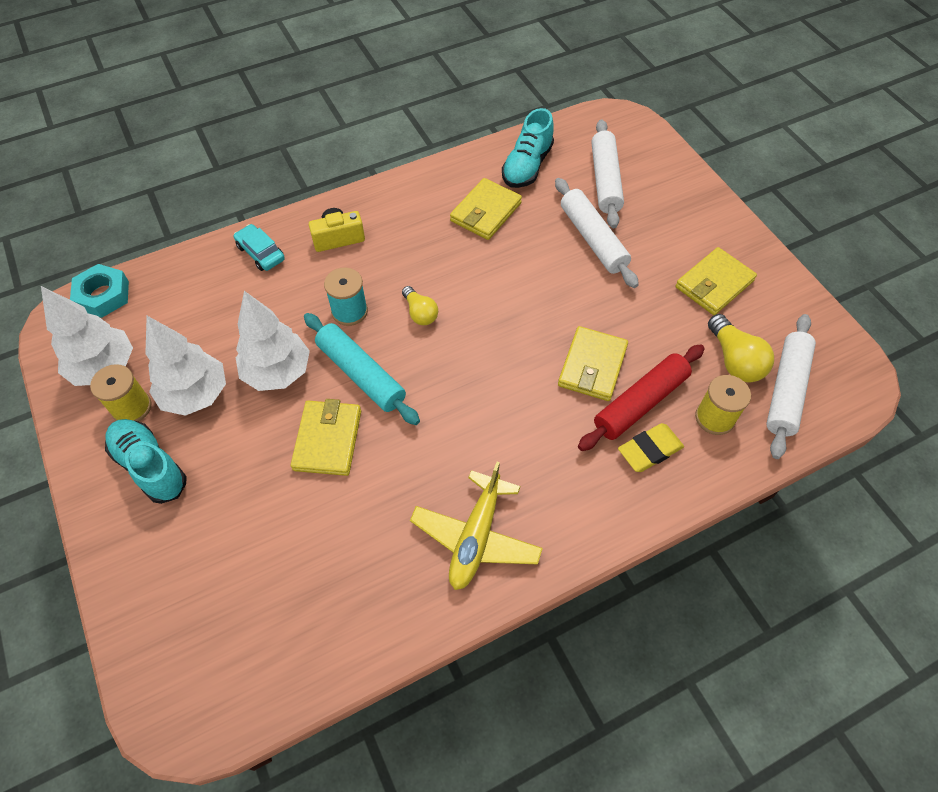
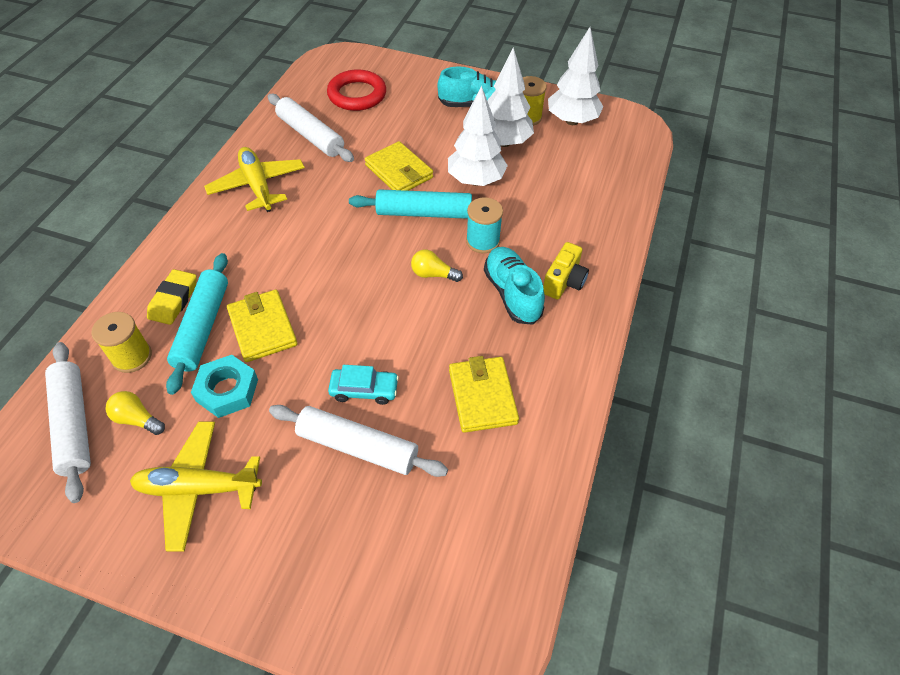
camera: 135 degrees right, 5 degrees down
turquoise nut [70,264,129,318] -> turquoise nut moved to [191,355,258,418]
turquoise car [234,224,285,271] -> turquoise car moved to [328,365,399,405]
turquoise shoe [502,108,554,188] -> turquoise shoe moved to [484,247,545,325]
red rolling pin [578,344,705,451] -> turquoise rolling pin [166,253,228,395]
white rolling pin [591,119,624,228] -> white rolling pin moved to [268,94,354,162]
yellow wallet [675,247,757,315] -> yellow plane [130,421,262,552]
yellow light bulb [708,314,774,383] -> yellow light bulb [106,391,165,435], size x0.65
none -> red ring [327,69,386,111]

